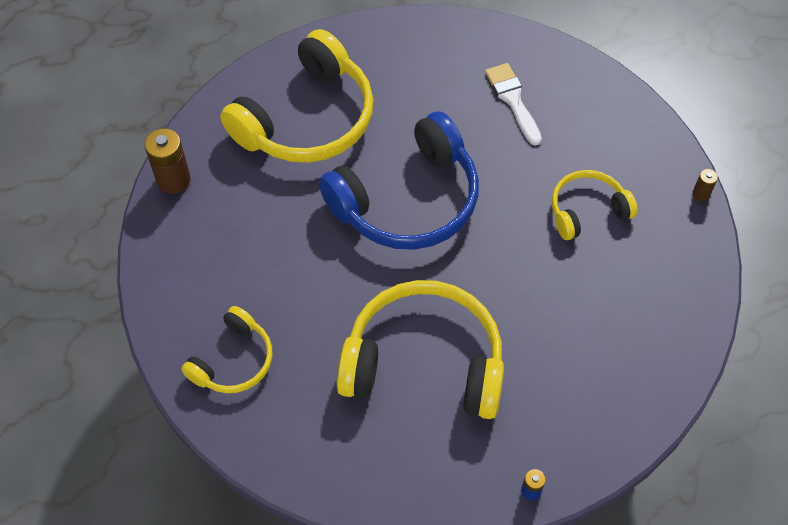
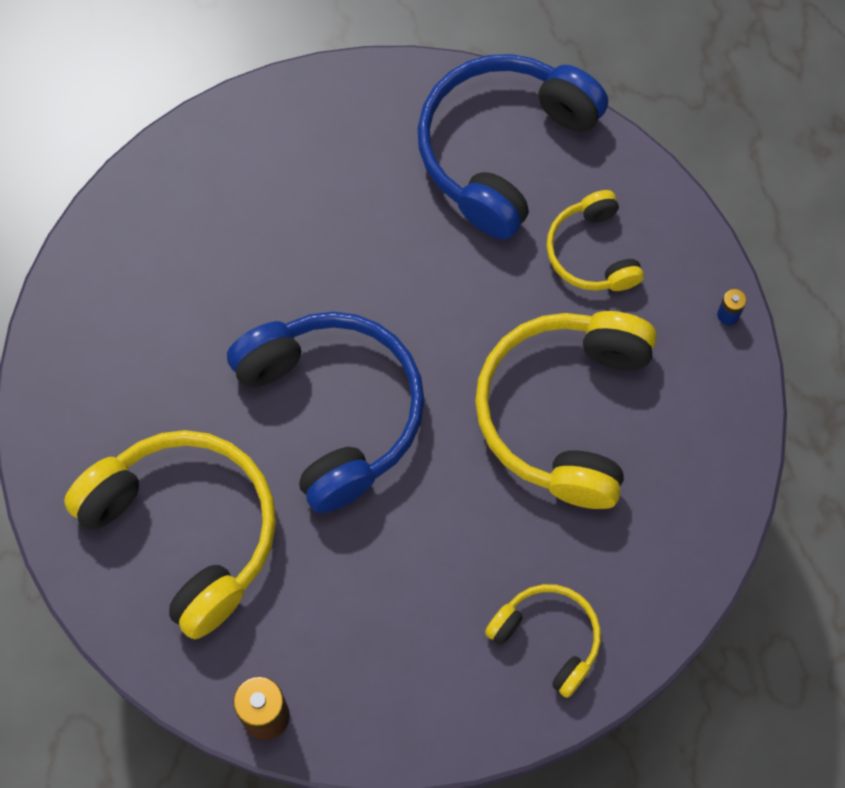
camera: 85 degrees left, 10 degrees up
white brush [485,63,542,146] -> none
yellow headphones [552,170,638,240] -> yellow headphones moved to [546,190,644,291]
brown battery [692,169,718,201] -> none
none -> blue headphones [418,54,608,240]

